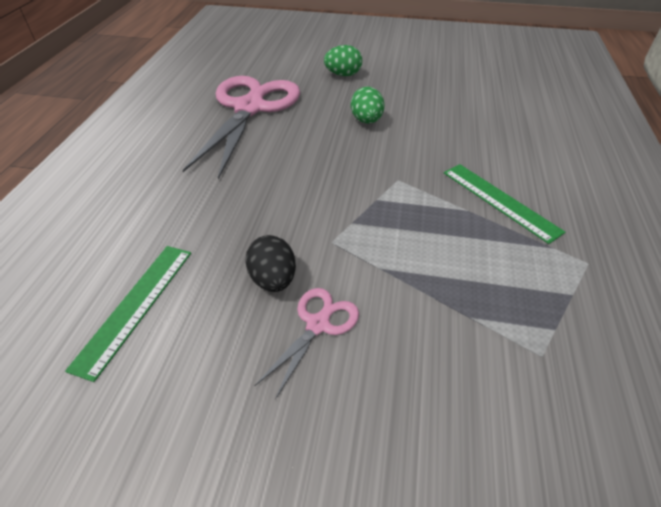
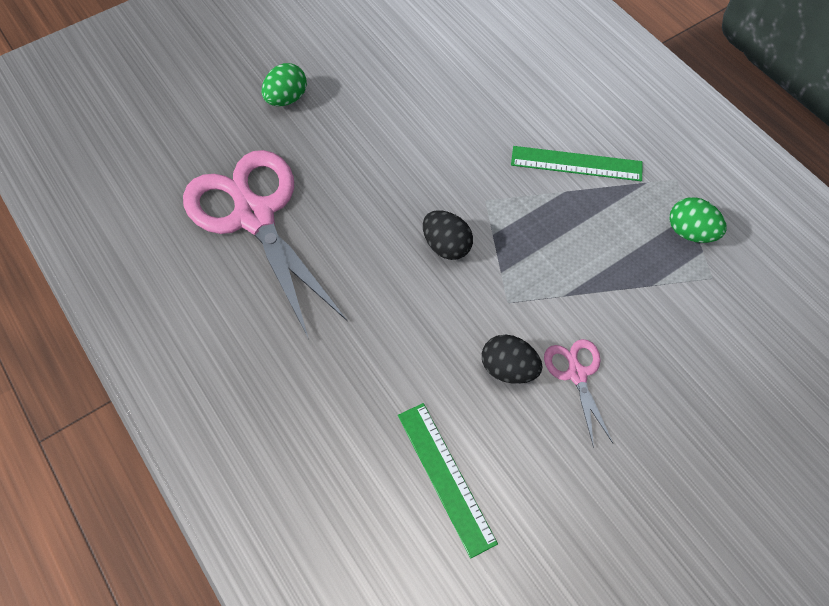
camera: 45 degrees left, 15 degrees up
green egg [351,86,384,124] -> green egg moved to [670,197,727,243]
none -> black egg [423,210,473,260]

